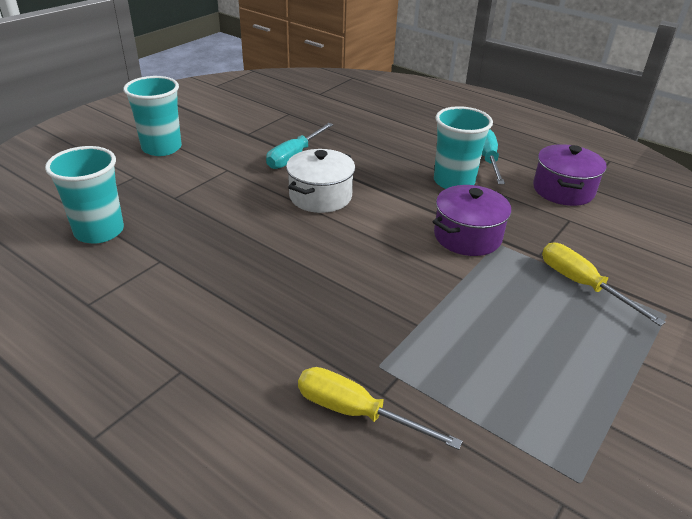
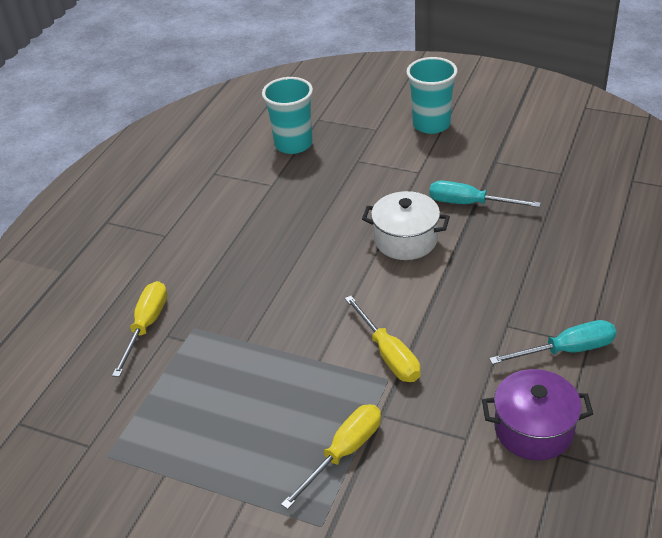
camera: 80 degrees right, 5 degrees up
purple pot [433,185,511,256] -> yellow screwdriver [345,296,421,382]
turquoise cup [434,106,493,189] -> none

